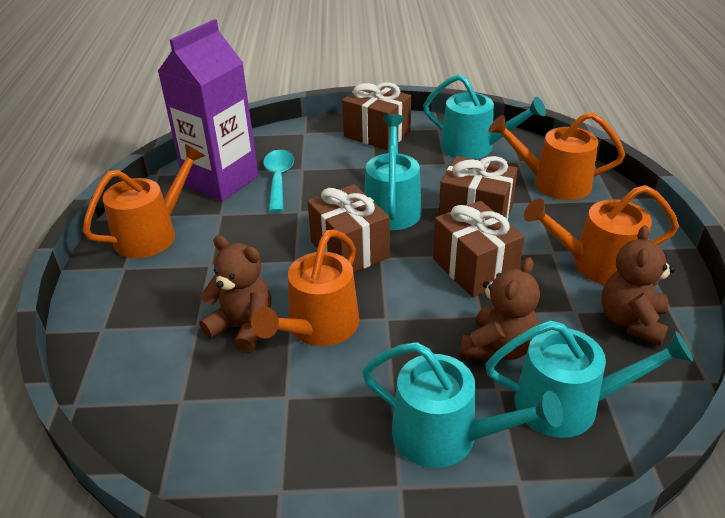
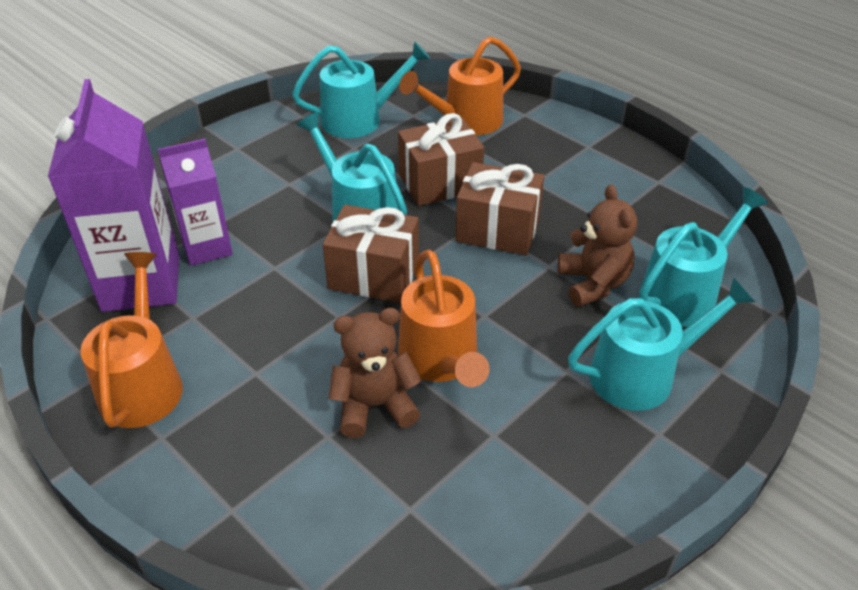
camera: 45 degrees left, 5 degrees up
turquoise spoon [263,150,294,213] -> purple carton [158,139,233,266]
brown gift [342,82,411,150] -> none
orange watering can [524,185,679,285] -> none
brown teddy bear [601,225,675,346] -> none

